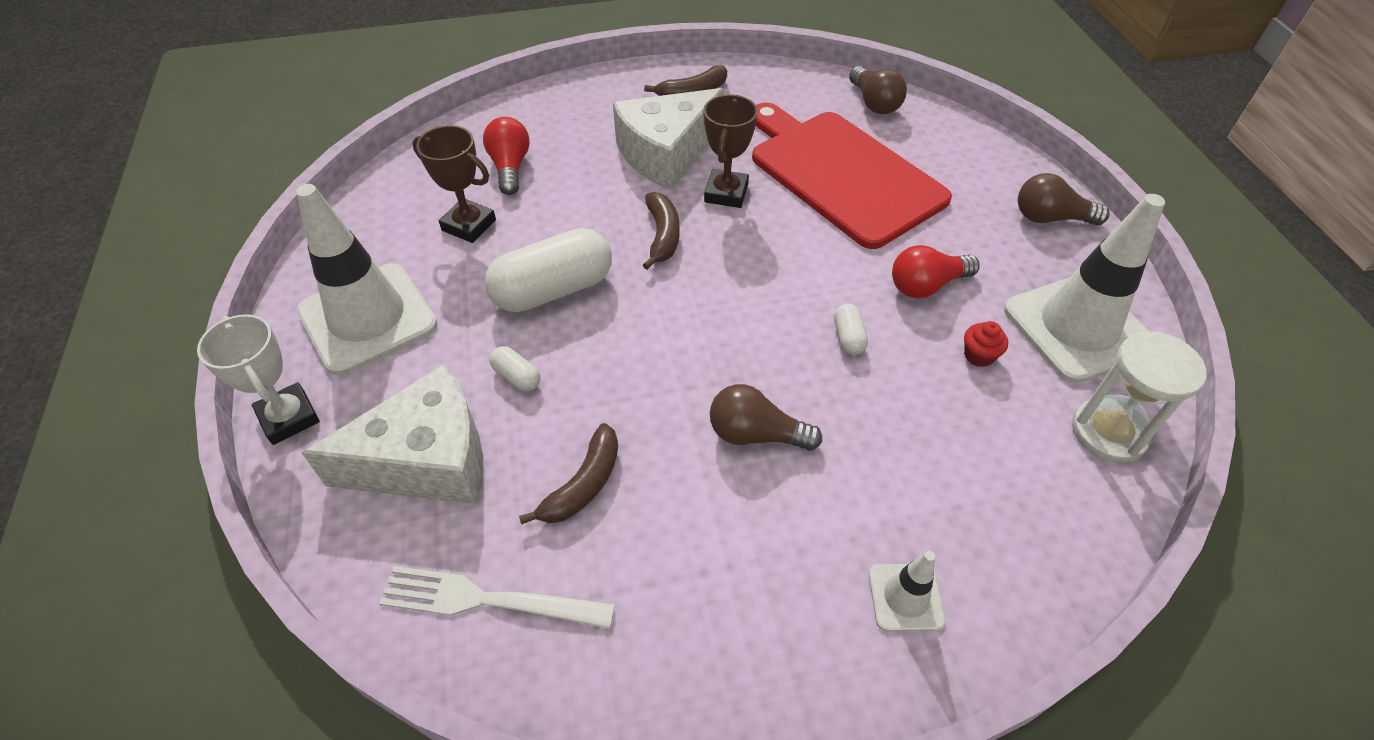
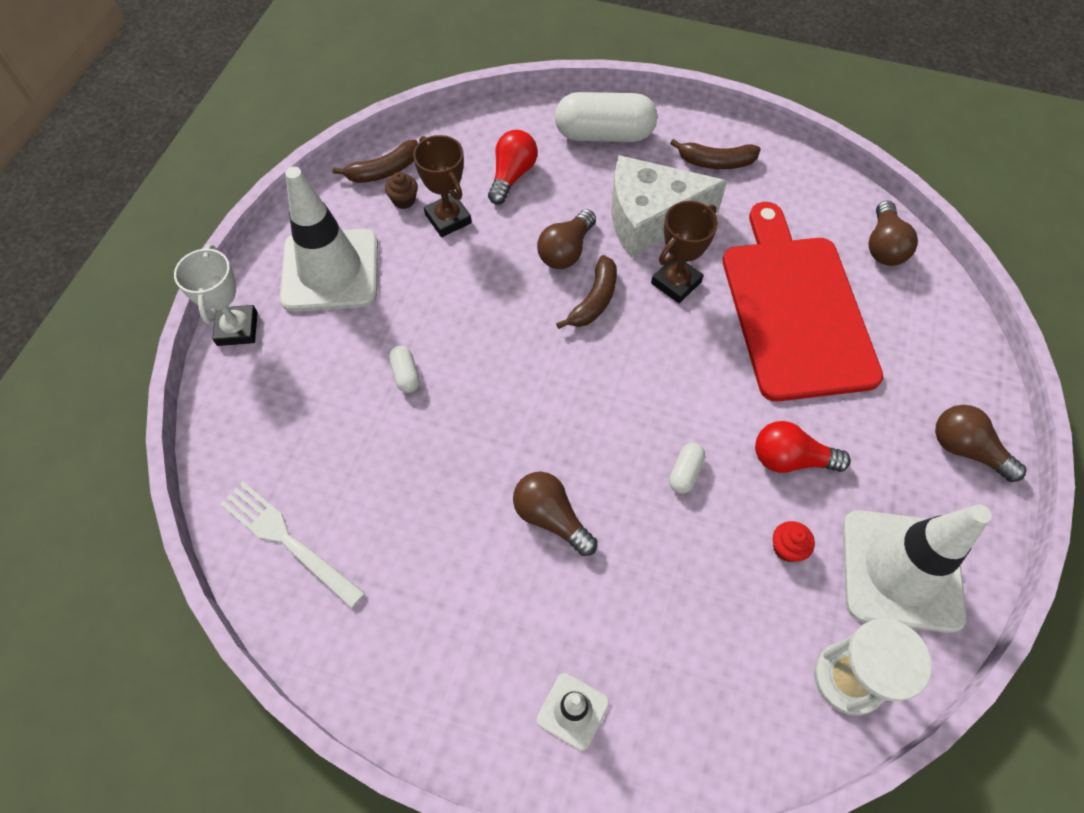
camera: 30 degrees right, 10 degrees up
white cheese [302,364,483,504] -> none
white capsule [485,228,612,312] -> white capsule moved to [555,92,657,142]
brown banana [519,423,618,525] -> brown banana moved to [333,140,418,183]
none -> brown cupcake [385,172,418,209]
none -> brown light bulb [537,209,596,269]

